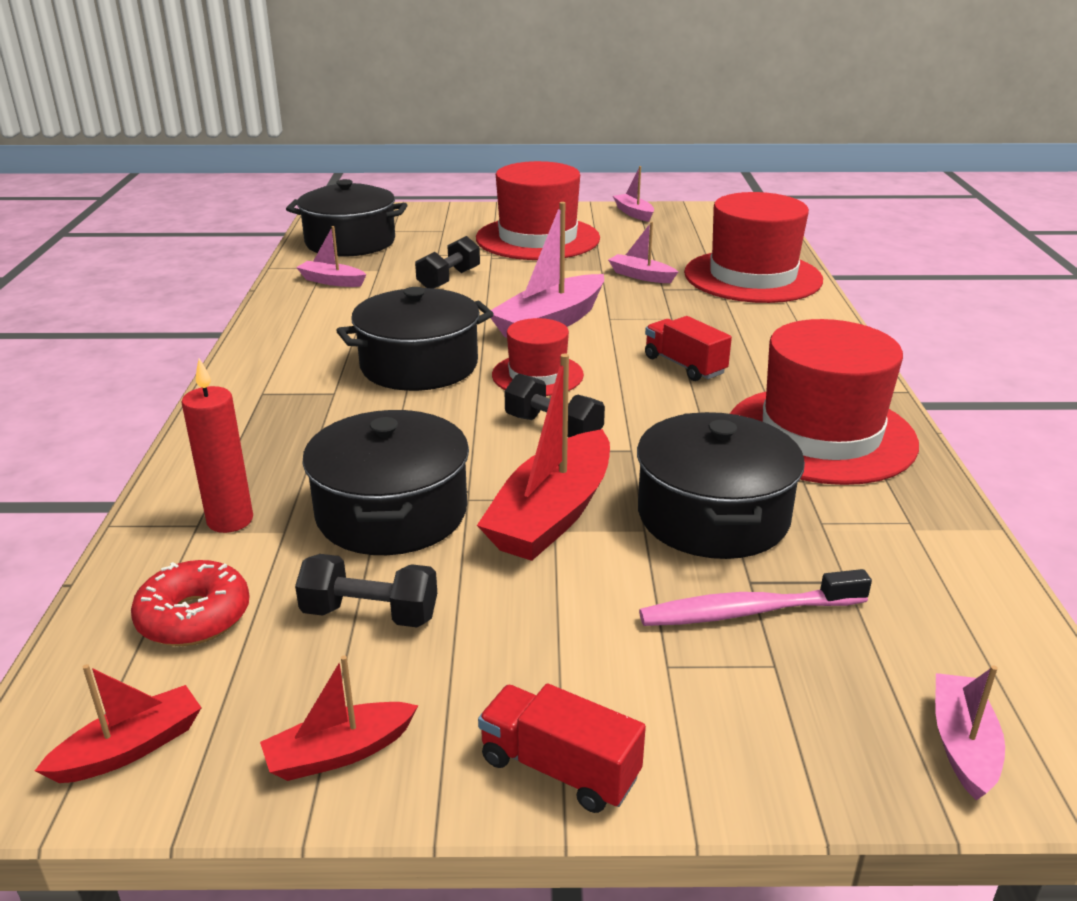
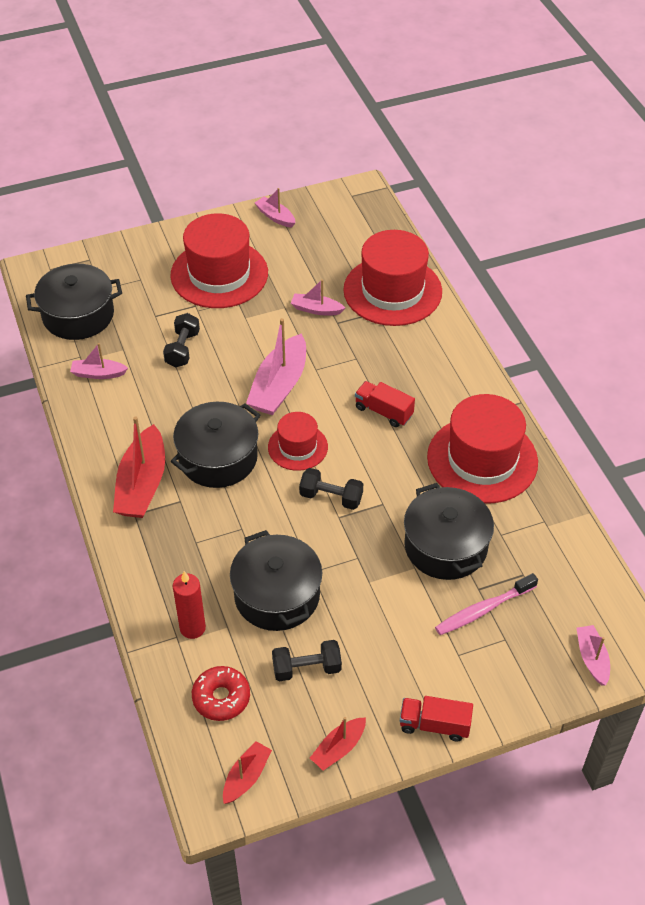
camera: 20 degrees left, 20 degrees up
red boat [477,353,610,561] -> red boat moved to [113,416,165,518]

